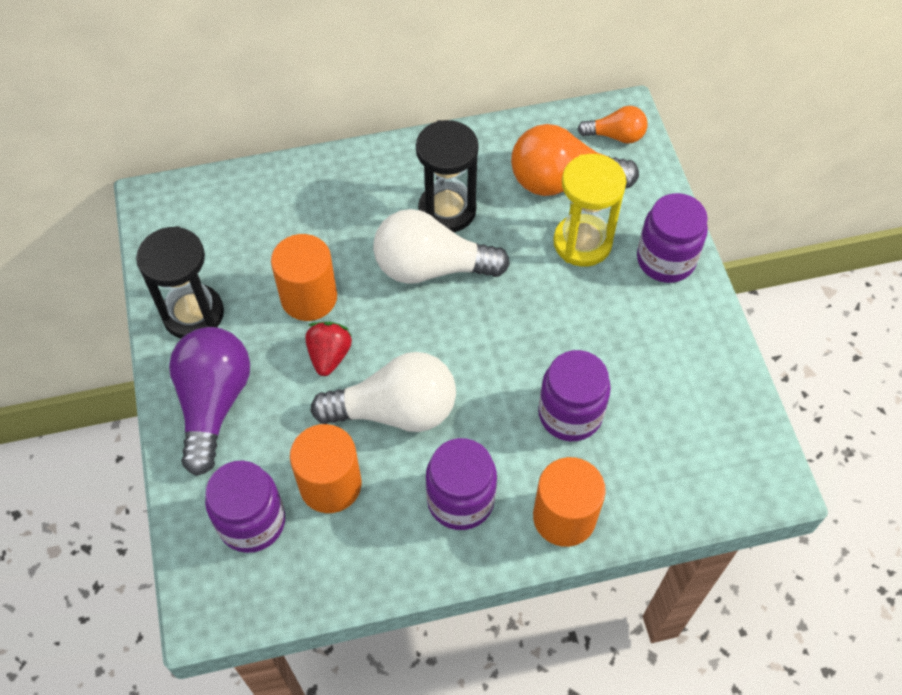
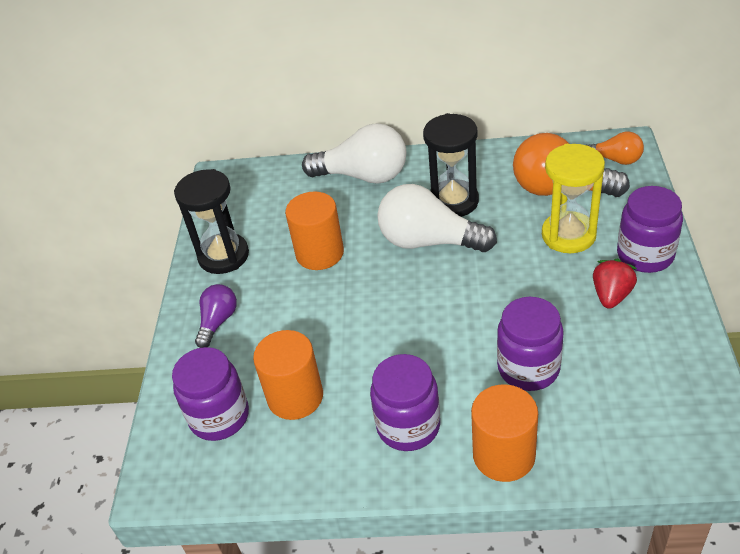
camera: 20 degrees right, 15 degrees down
purple light bulb [169,327,250,476] -> purple light bulb [195,284,237,348], size x0.54
red strawberry [305,322,352,376] -> red strawberry moved to [593,259,637,309]
white light bulb [311,352,456,432] -> white light bulb moved to [302,123,406,184]

